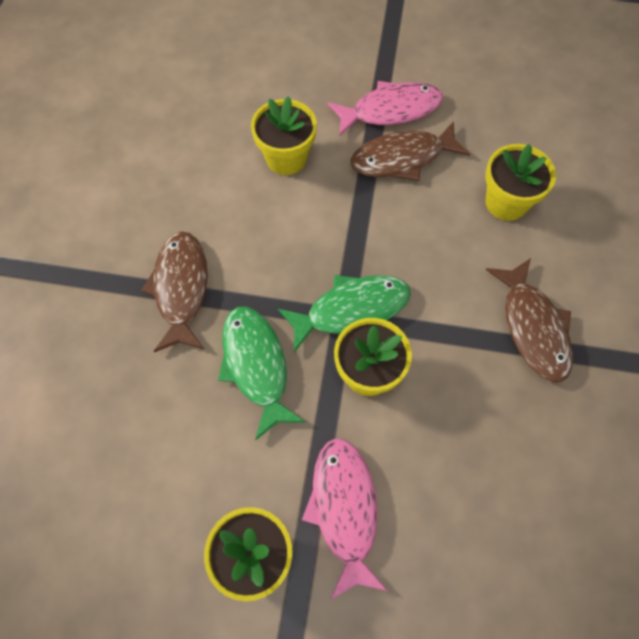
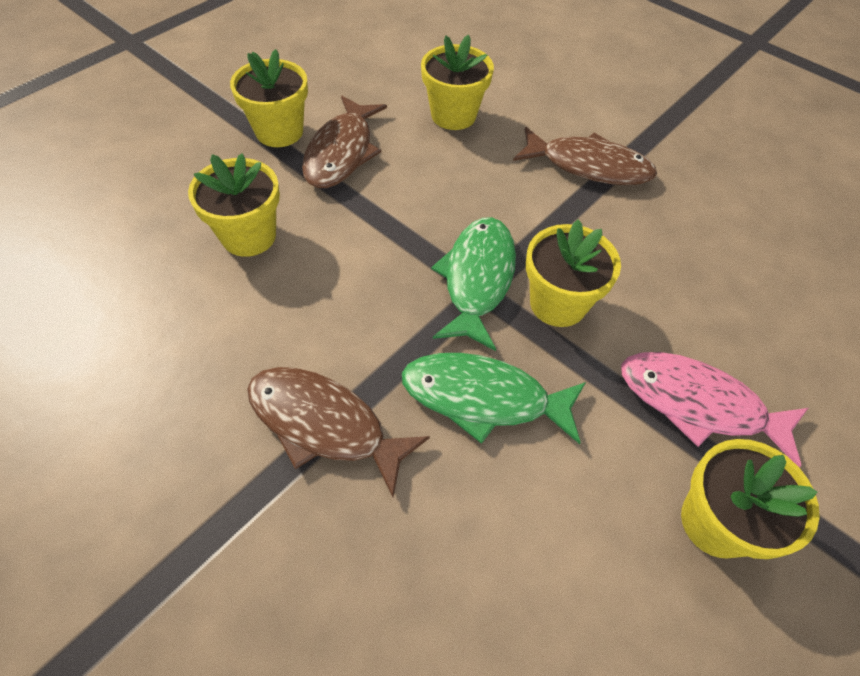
camera: 60 degrees left, 10 degrees down
pink fish [328,81,443,137] -> yellow flower pot [230,49,308,147]

